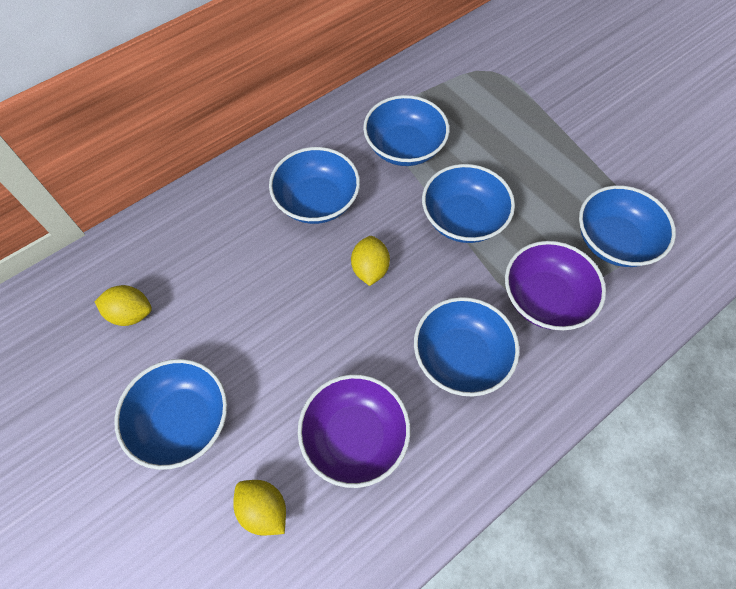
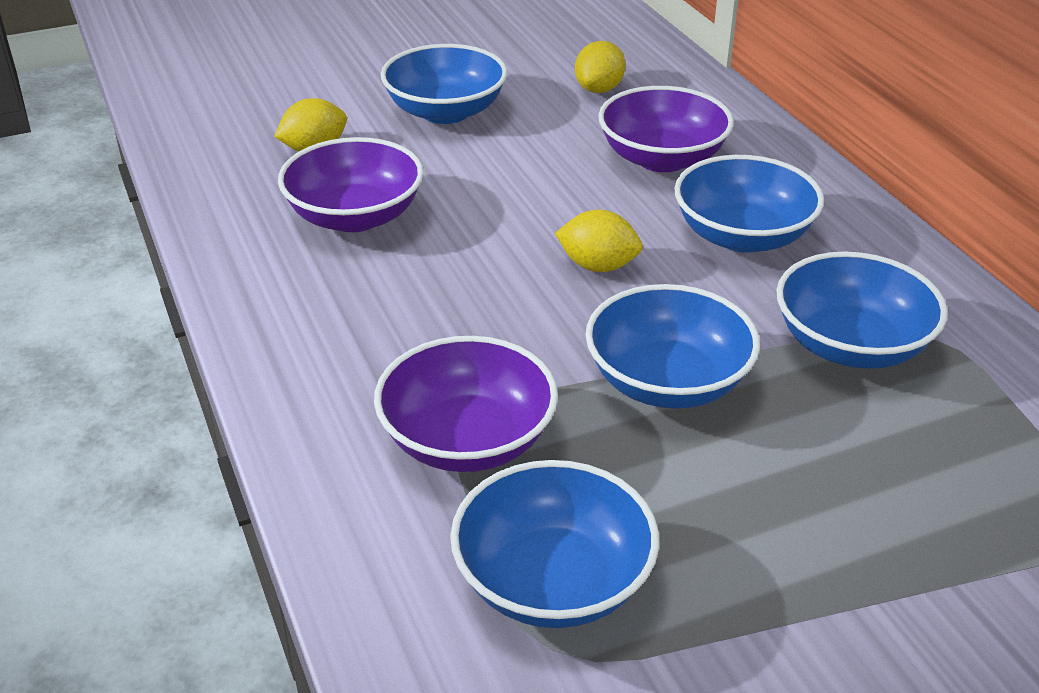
camera: 105 degrees right, 25 degrees down
blue bowl [414,297,520,396] -> none
none -> purple bowl [598,86,734,172]

